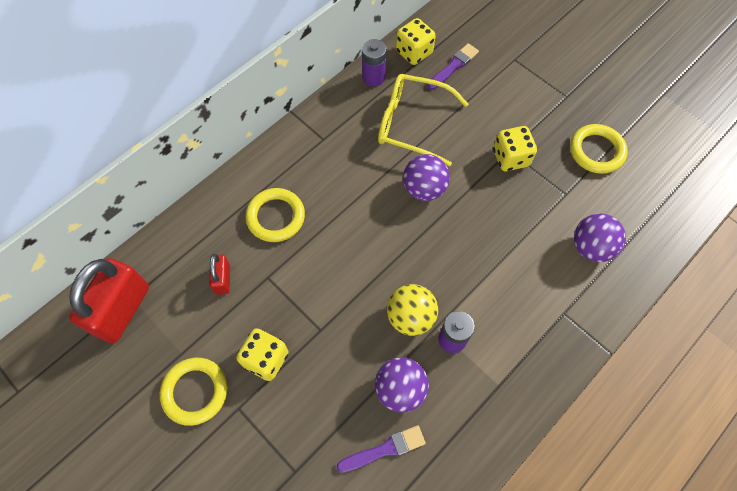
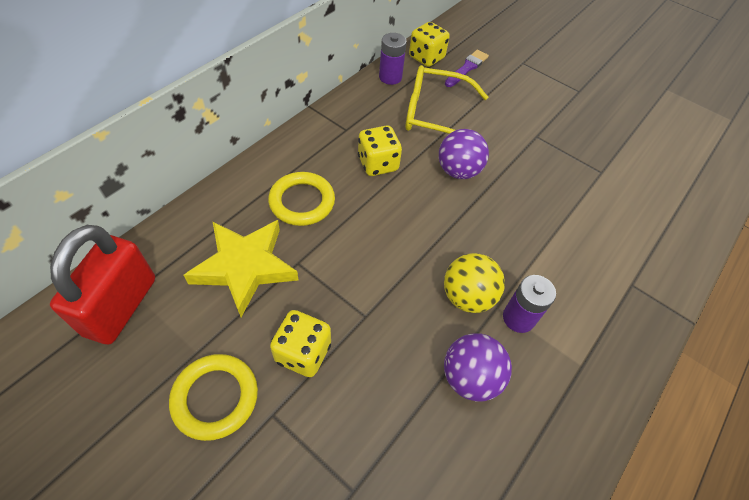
camera: 10 degrees left, 10 degrees down
red padlock [209,254,230,295] -> yellow star [184,220,298,317]
purple brush [336,425,426,473] -> none
yellow dice [493,126,537,171] -> yellow dice moved to [358,126,402,176]
yellow ring [570,124,628,174] -> none
purple ball [574,214,626,262] -> none

